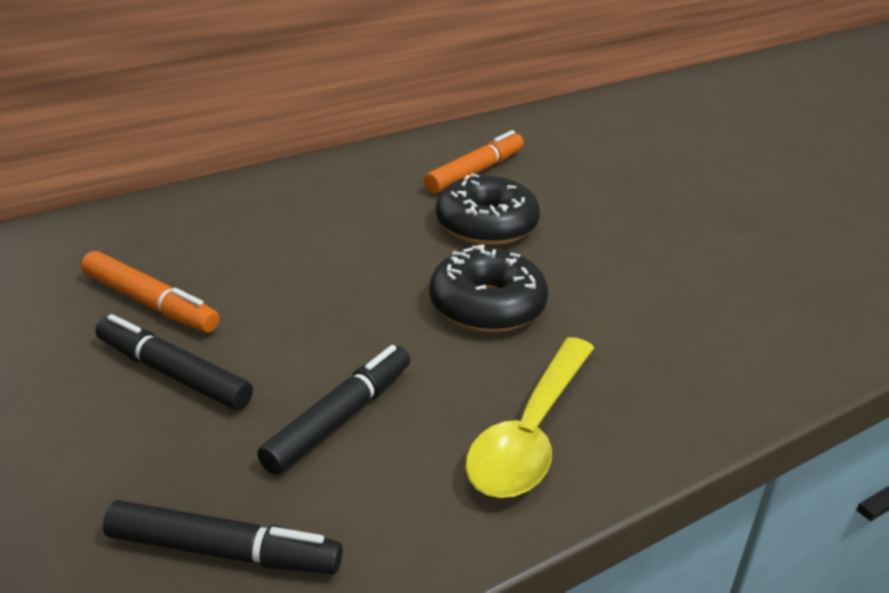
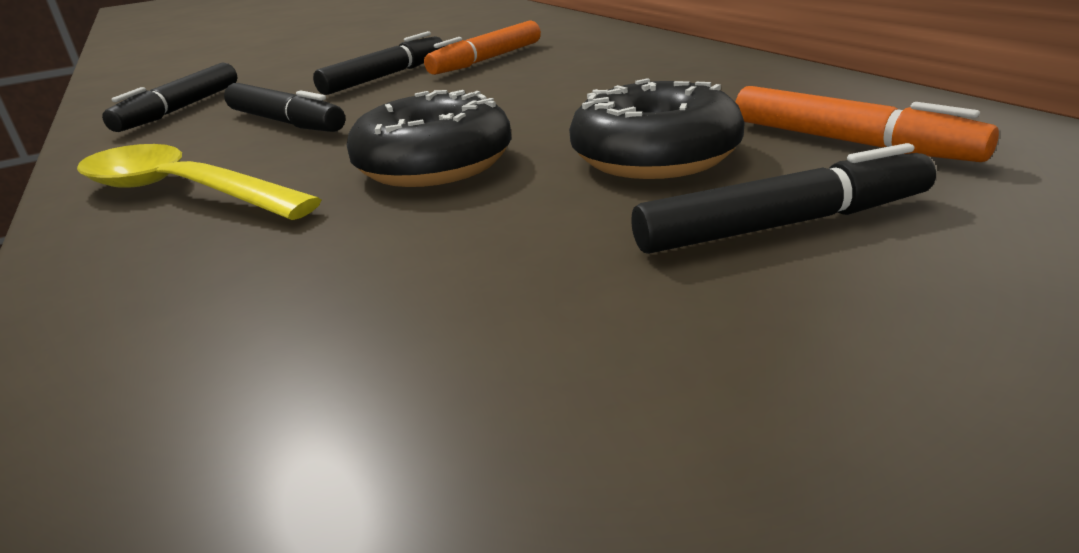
camera: 100 degrees right, 5 degrees down
none -> black marker [631,143,936,254]

